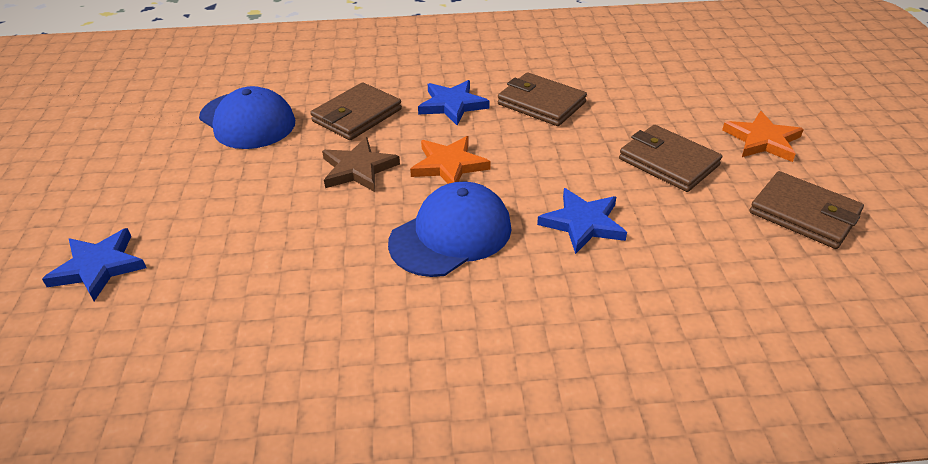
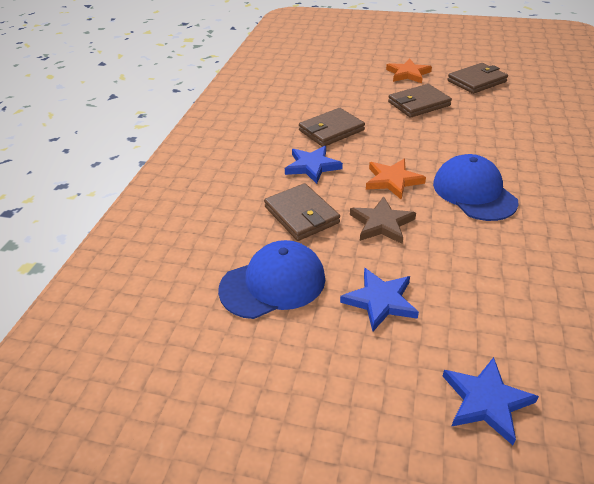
camera: 70 degrees left, 0 degrees up
blue star [537,188,627,254] -> blue star moved to [340,268,419,331]

